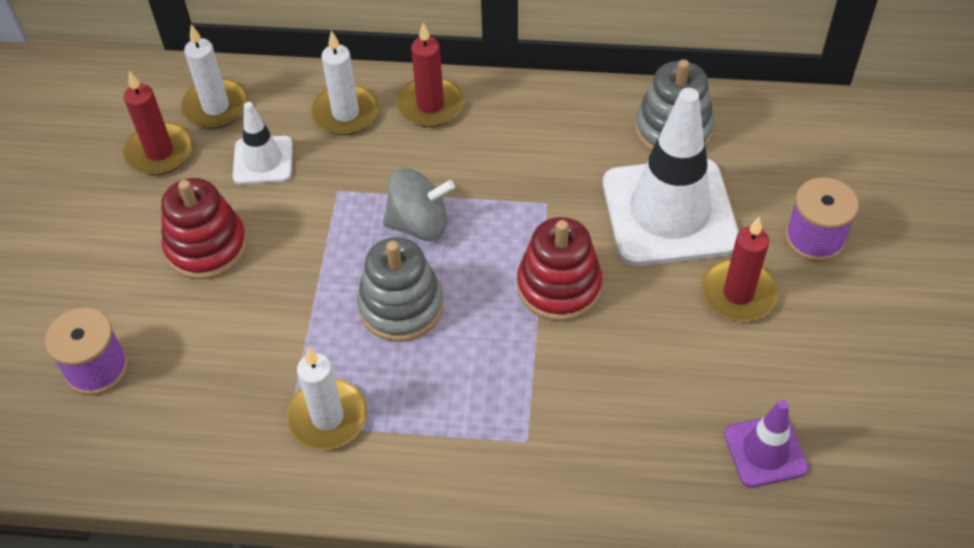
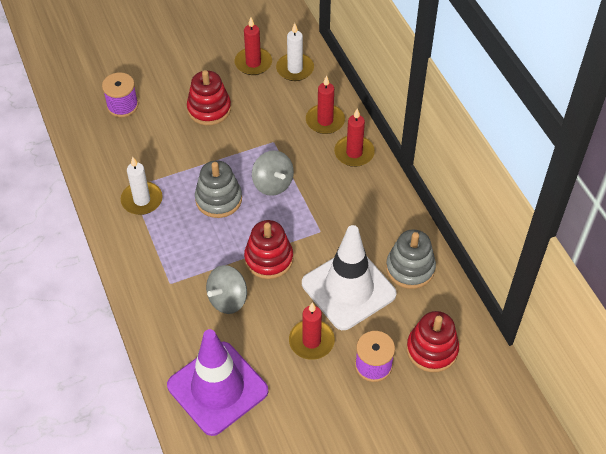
camera: 60 degrees right, 0 degrees up
white traffic cone [233,102,293,184] -> none
white candle [311,30,379,135] -> red candle [306,75,345,134]
purple traffic cone [724,400,809,488] -> purple traffic cone [167,329,268,436], size x2.00
none -> grey spinning top [206,265,247,314]
none -> red stacking toy [406,311,459,372]

